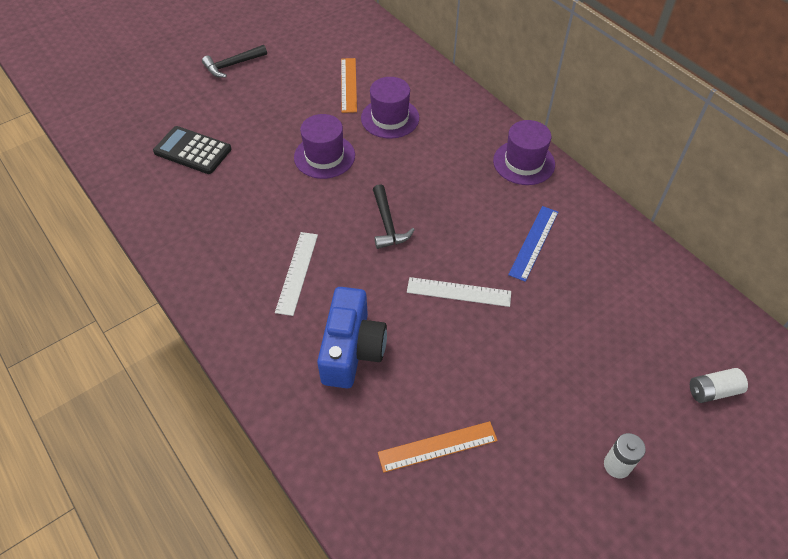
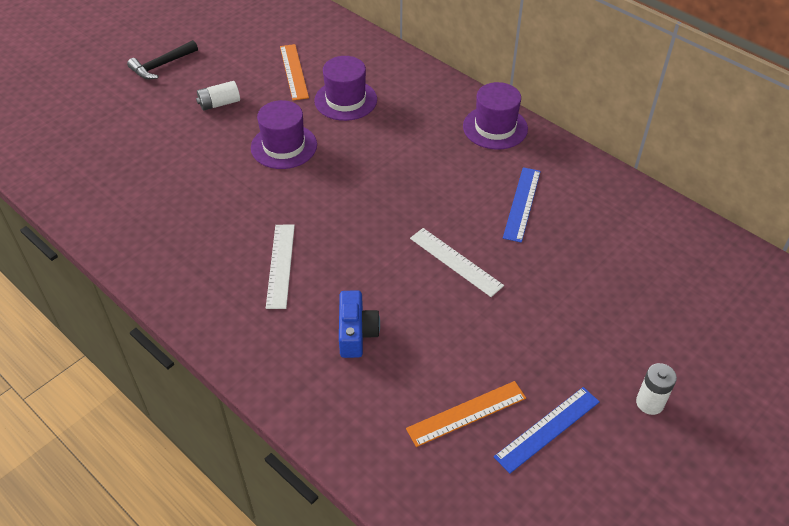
camera: 10 degrees left, 5 degrees down
black calculator [153,126,232,174] -> none
blue camera [317,287,387,388] -> blue camera [339,290,380,358], size x0.65
black hammer [373,184,415,249] -> none
white ruler [407,277,511,307] -> white ruler turned 45 degrees clockwise [410,228,504,297]
white battery [690,368,748,403] -> white battery moved to [196,81,240,111]
none -> blue ruler [494,387,600,474]

